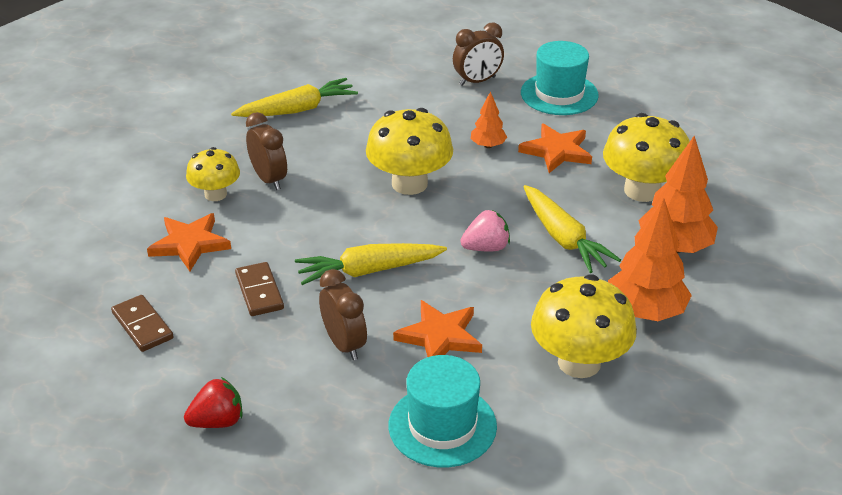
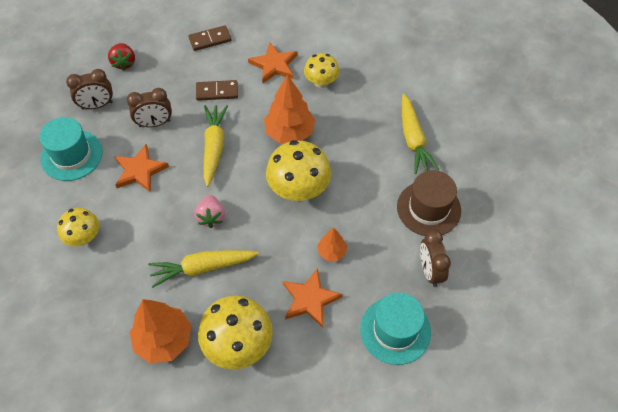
camera: 105 degrees right, 20 degrees up
brown clock [246,112,287,190] -> brown clock moved to [66,69,113,109]
yellow mushroom [531,274,637,378] -> yellow mushroom [57,208,99,246], size x0.61
orange tree [608,198,692,321] -> orange tree moved to [264,74,315,143]
none -> brown hat [397,170,461,236]

